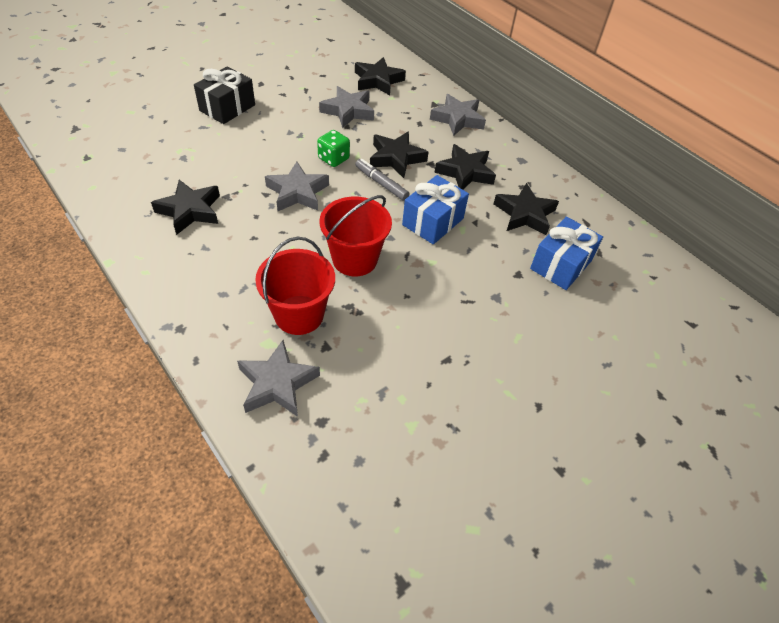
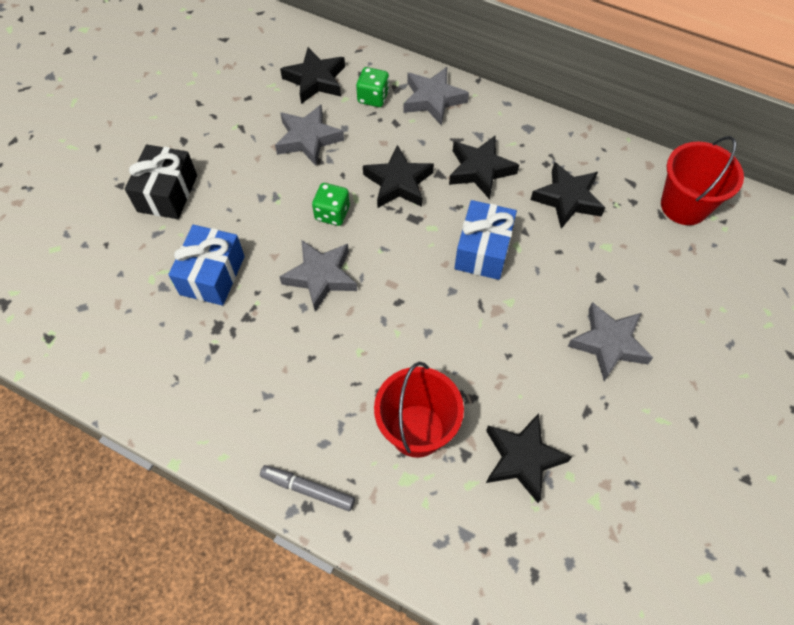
camera: 20 degrees left, 10 degrees up
black star [151,180,220,235] -> black star moved to [486,413,572,503]
grey star [237,340,320,417] -> grey star moved to [568,302,653,381]
red bucket [320,195,392,276] -> red bucket moved to [661,136,744,225]
grey marker [355,159,409,201] -> grey marker moved to [260,465,355,511]
blue gift [530,216,603,290] -> blue gift moved to [168,225,245,306]
none -> green dice [356,67,389,107]

